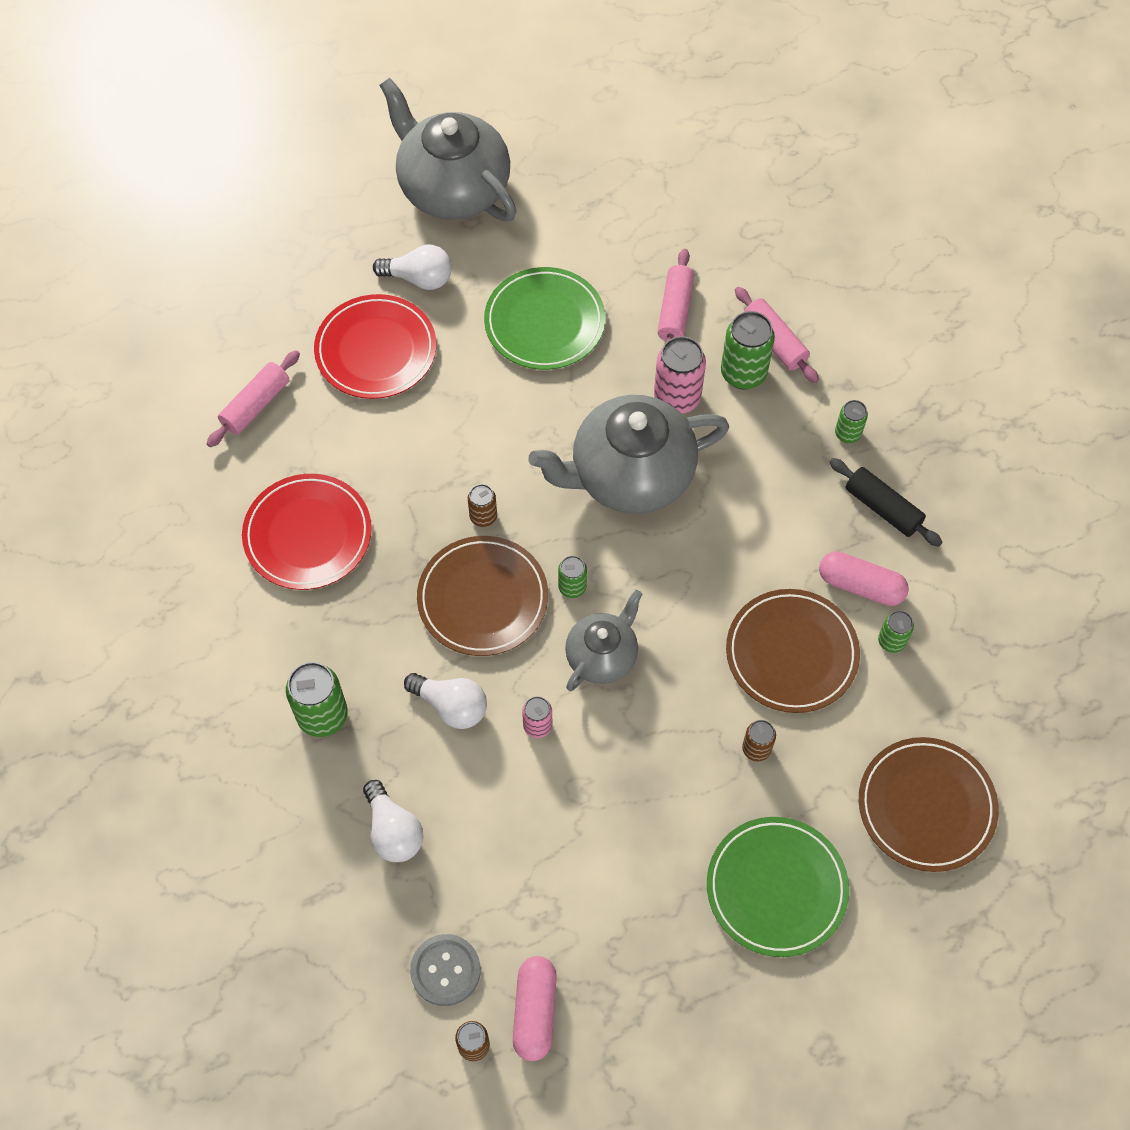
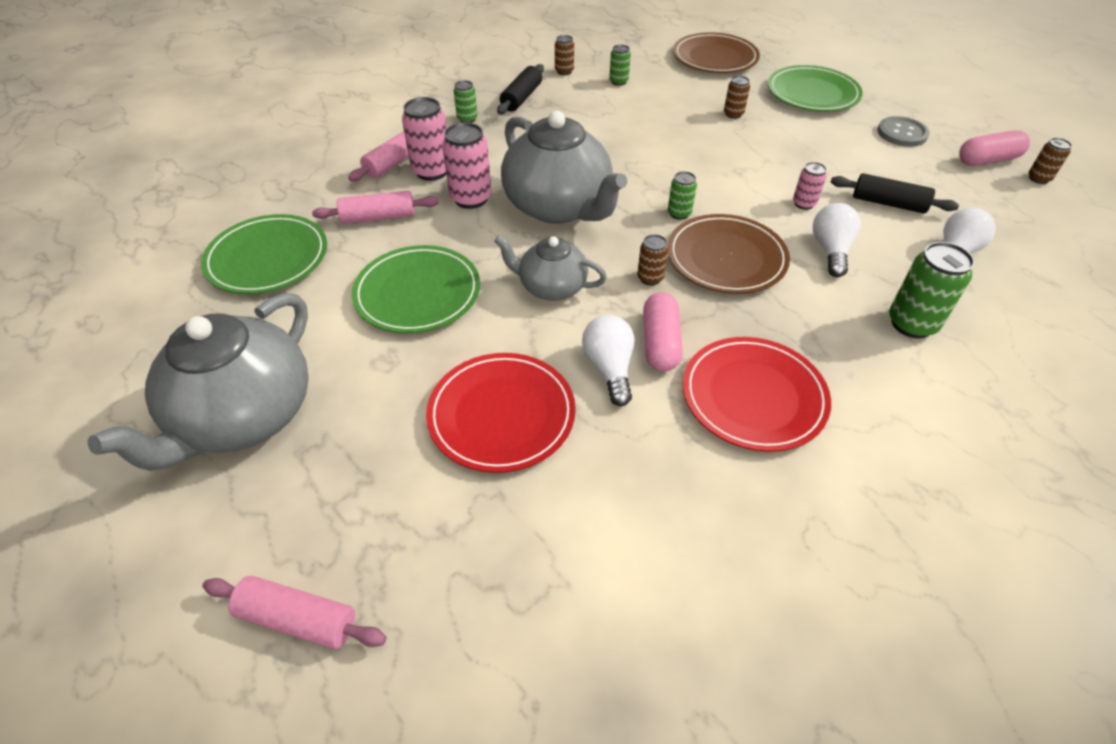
camera: 110 degrees left, 15 degrees down
pink rolling pin [206,350,300,447] -> pink rolling pin moved to [202,576,386,649]
white light bulb [373,244,452,290] -> white light bulb moved to [582,315,634,406]
grey button [410,934,481,1006] -> grey button moved to [877,116,929,147]
grey teapot [565,590,643,691] -> grey teapot moved to [494,236,607,301]
green can [721,311,775,389] -> pink can [402,97,447,181]
brown plate [726,589,860,713] -> none
pink capsule [819,551,909,606] -> pink capsule moved to [643,292,683,371]
none -> green plate [201,214,327,294]
none -> brown can [555,35,574,75]
none -> black rolling pin [831,173,959,214]

